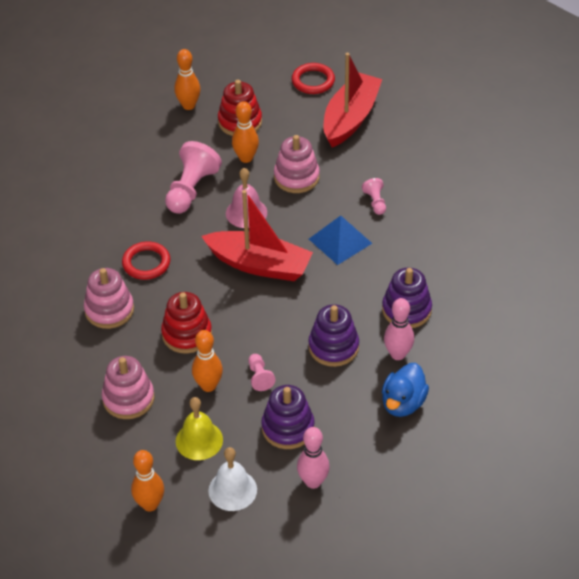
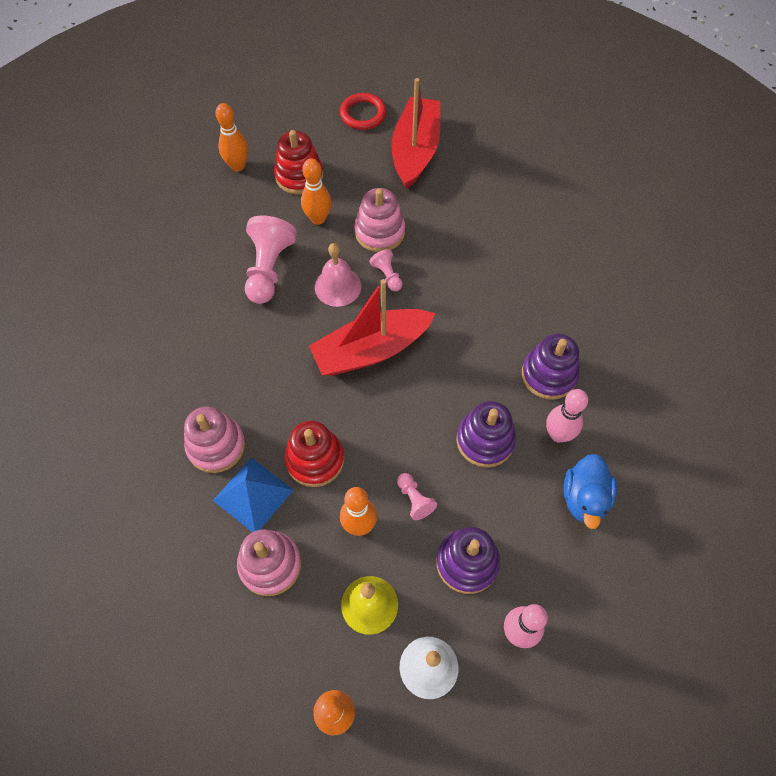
camera: 15 degrees left, 15 degrees up
red ring [122,242,170,280] -> none
red boat [201,190,313,281] -> red boat turned 150 degrees clockwise [309,279,436,376]
blue pyramid [309,216,372,265] -> blue pyramid moved to [213,458,293,532]
pink pawn [362,178,386,215] -> pink pawn moved to [369,249,403,291]

